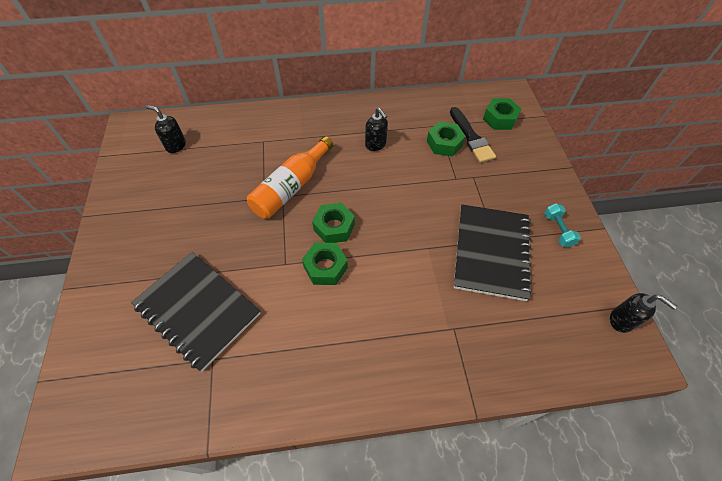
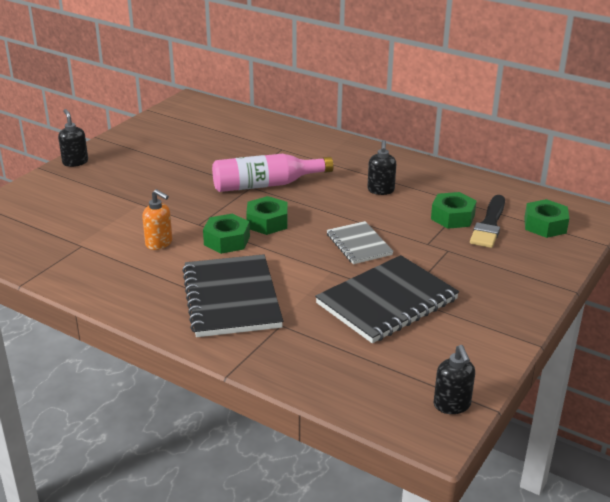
camera: 40 degrees right, 25 degrees down
black notebook [131,252,261,371] -> black notebook moved to [182,254,283,337]
black soap dispenser [146,105,186,153] -> black soap dispenser moved to [58,109,88,167]
orange bottle [247,136,333,219] -> pink bottle [212,154,333,192]
turquoise dumbbell [544,203,581,247] -> none
none -> orange soap dispenser [142,189,172,250]
none -> grey notebook [327,221,394,264]

